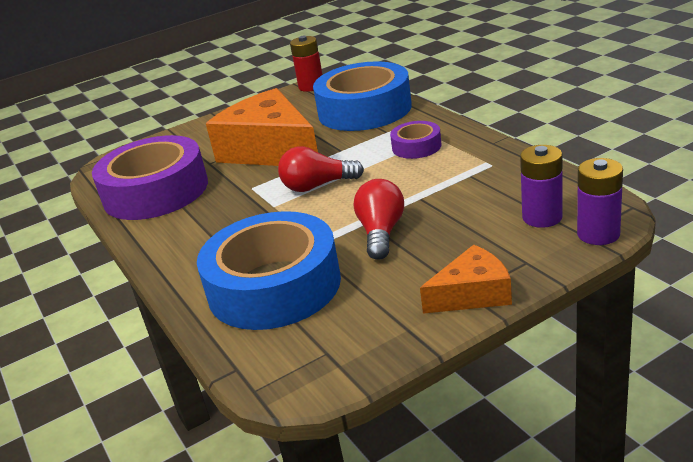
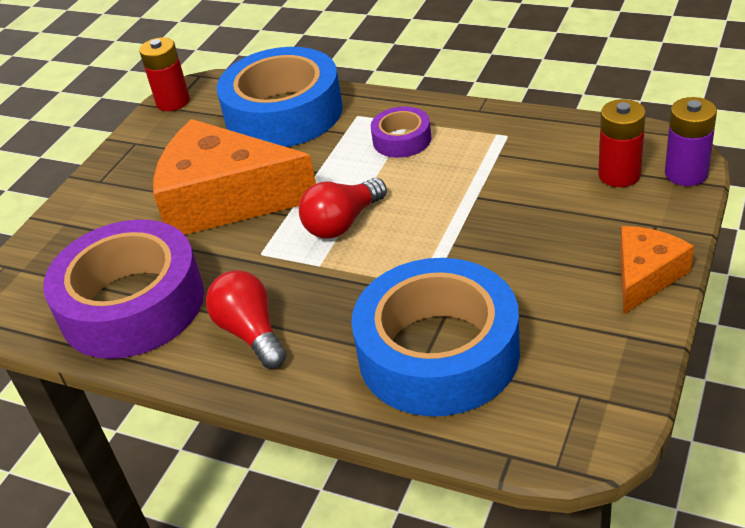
camera: 35 degrees left, 10 degrees up
red light bulb [354,179,404,260] -> red light bulb moved to [206,270,287,369]
purple battery [520,145,563,228] -> red battery [598,99,646,187]

